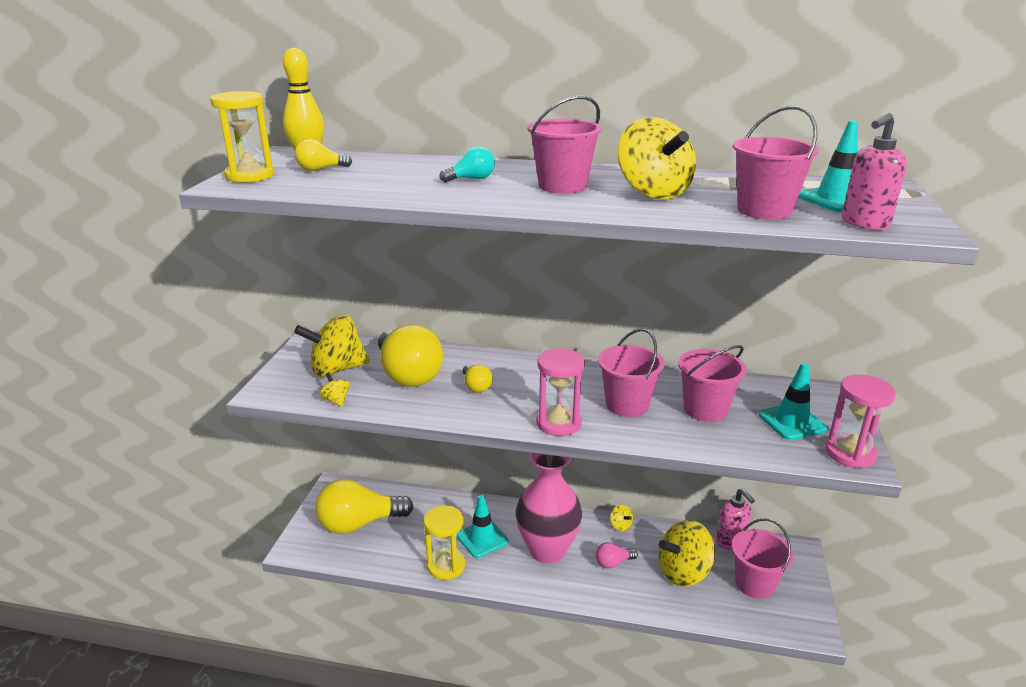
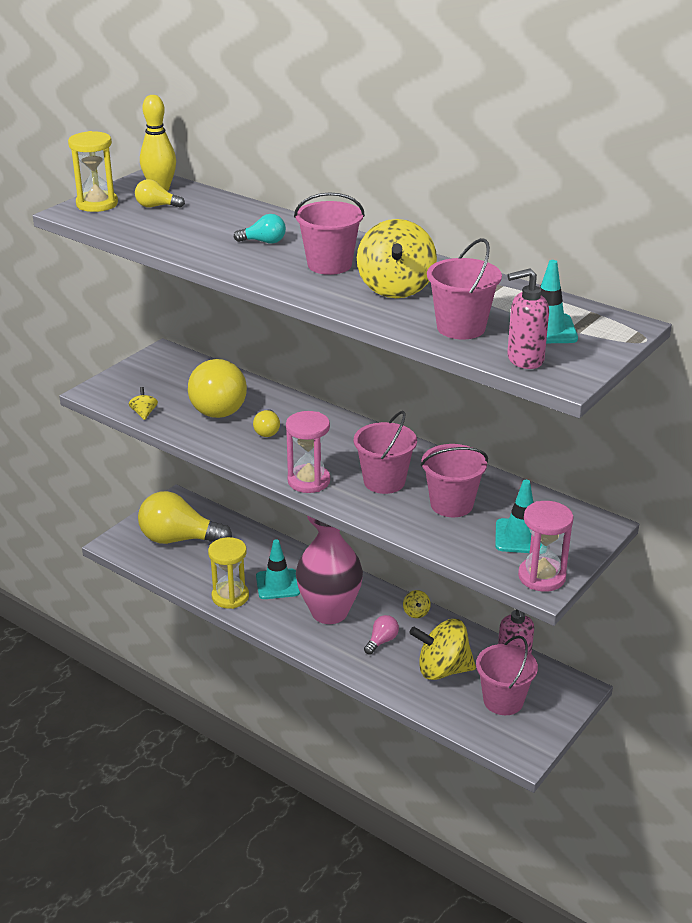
camera: 25 degrees right, 5 degrees up
yellow spinning top [294,314,370,377] -> none
pink light bulb [595,542,638,569] -> pink light bulb turned 120 degrees clockwise [364,615,399,655]

